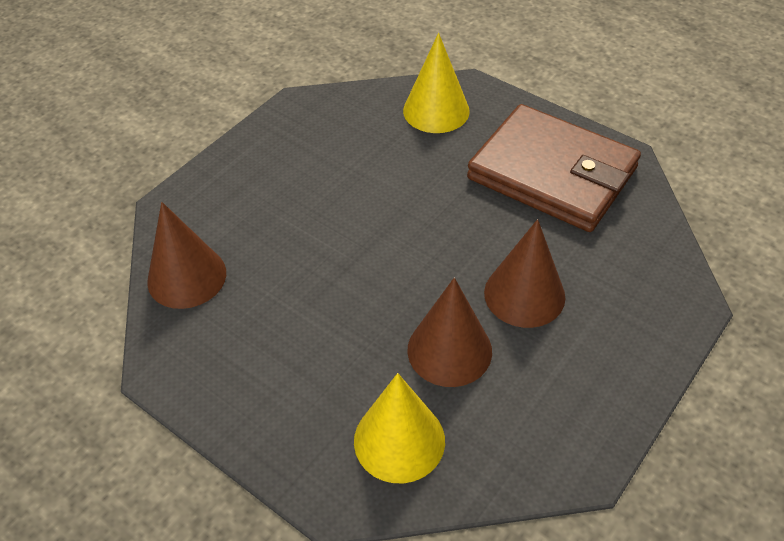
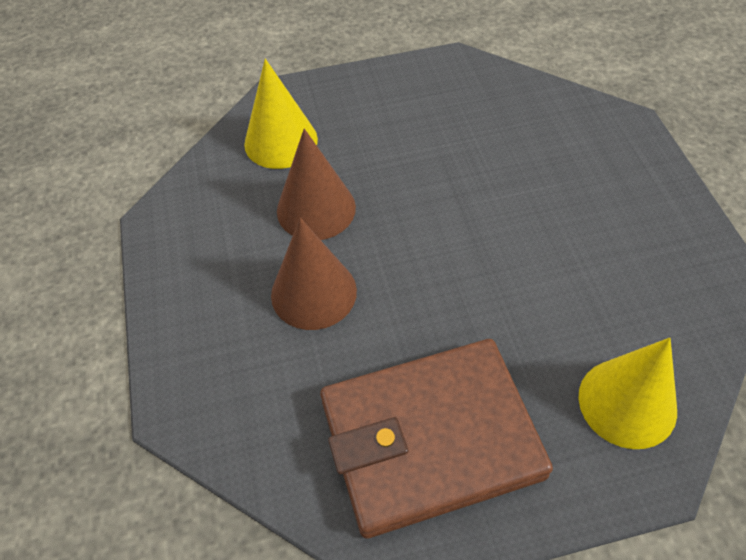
camera: 130 degrees right, 5 degrees up
brown cone [147,202,226,309] -> none

